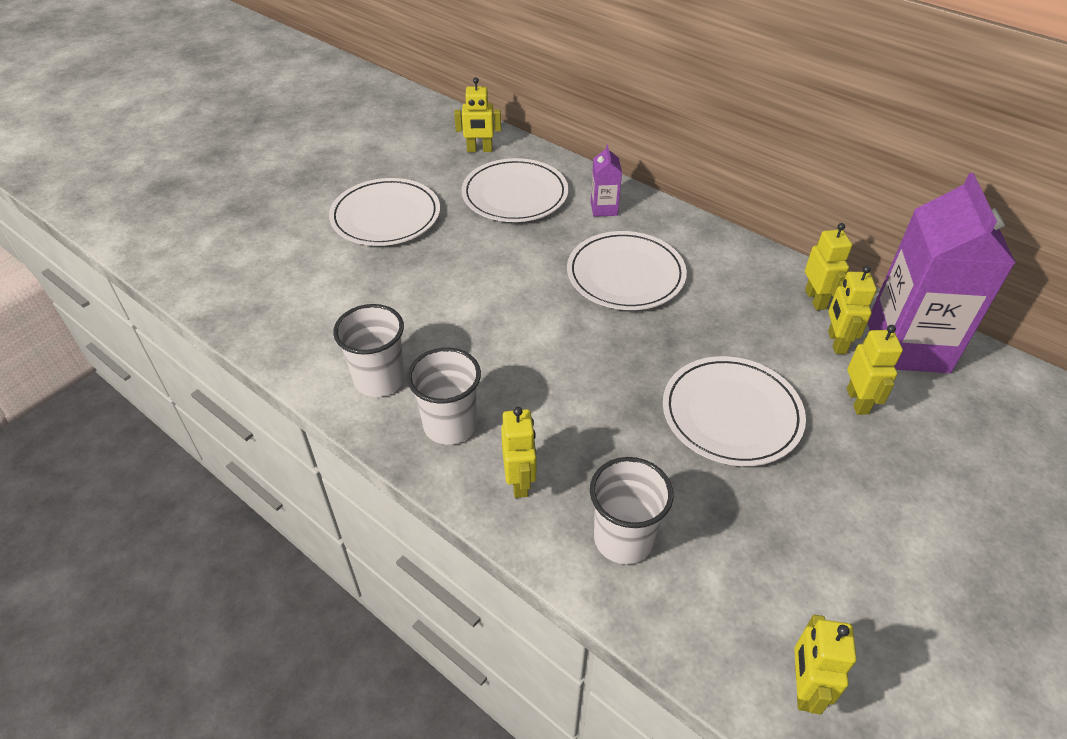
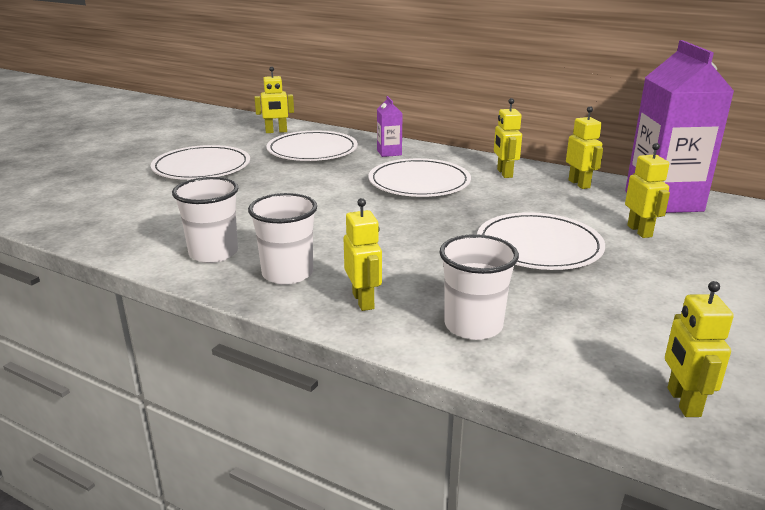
camera: 10 degrees left, 20 degrees down
yellow robot [828,265,877,354] -> yellow robot moved to [494,98,522,178]

